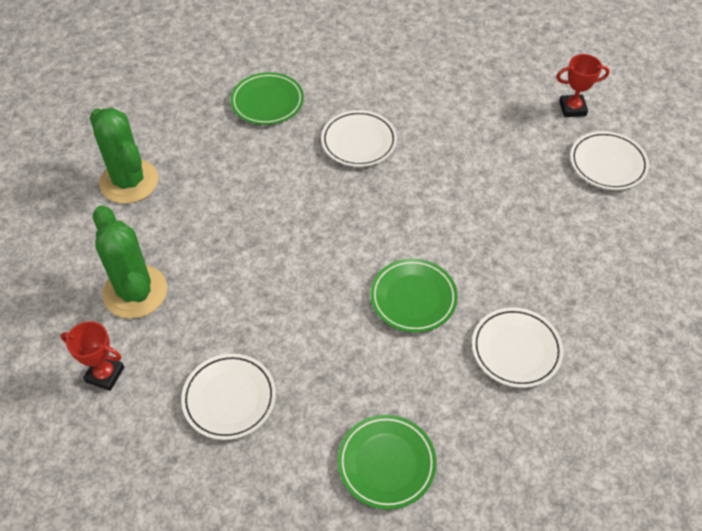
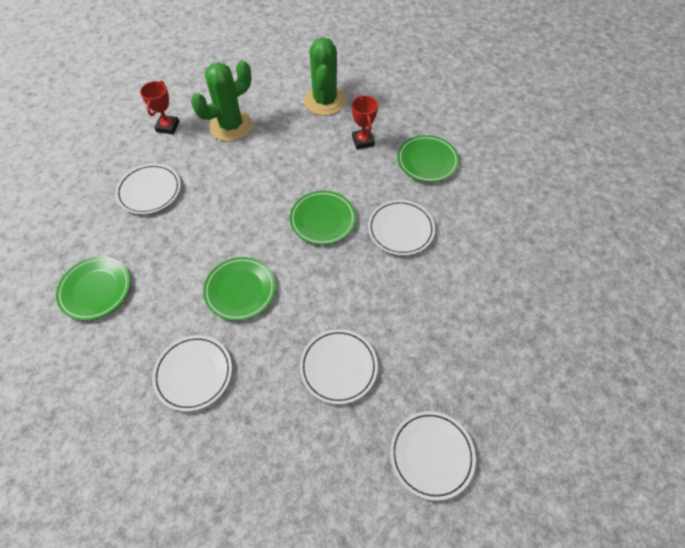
camera: 80 degrees right, 5 degrees up
green cactus [90,107,158,204] -> green cactus turned 45 degrees counterclockwise [304,37,346,116]
red trophy [556,54,610,117] -> red trophy moved to [351,95,378,149]
none -> green plate [290,191,356,245]
none -> white plate [300,329,378,404]

